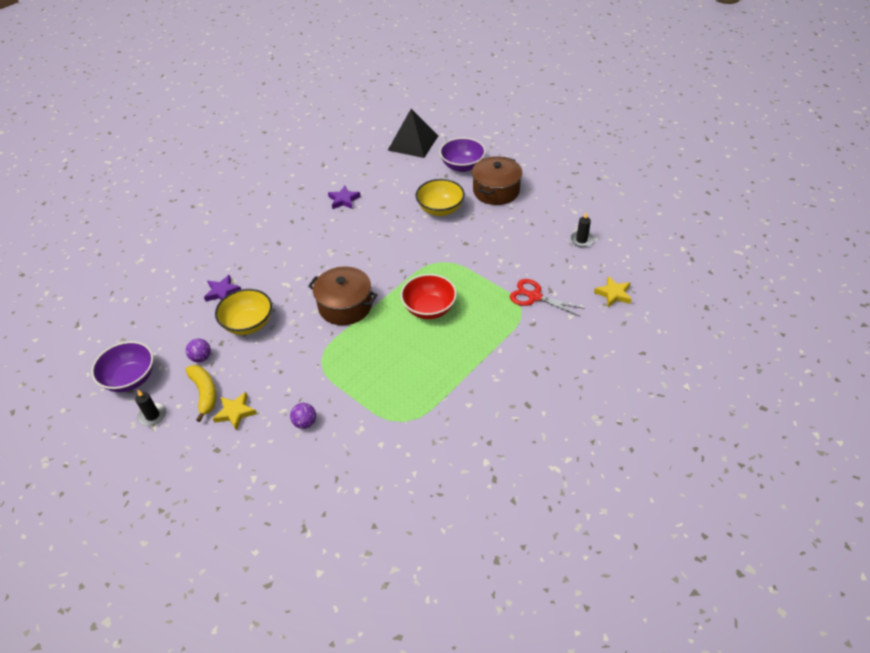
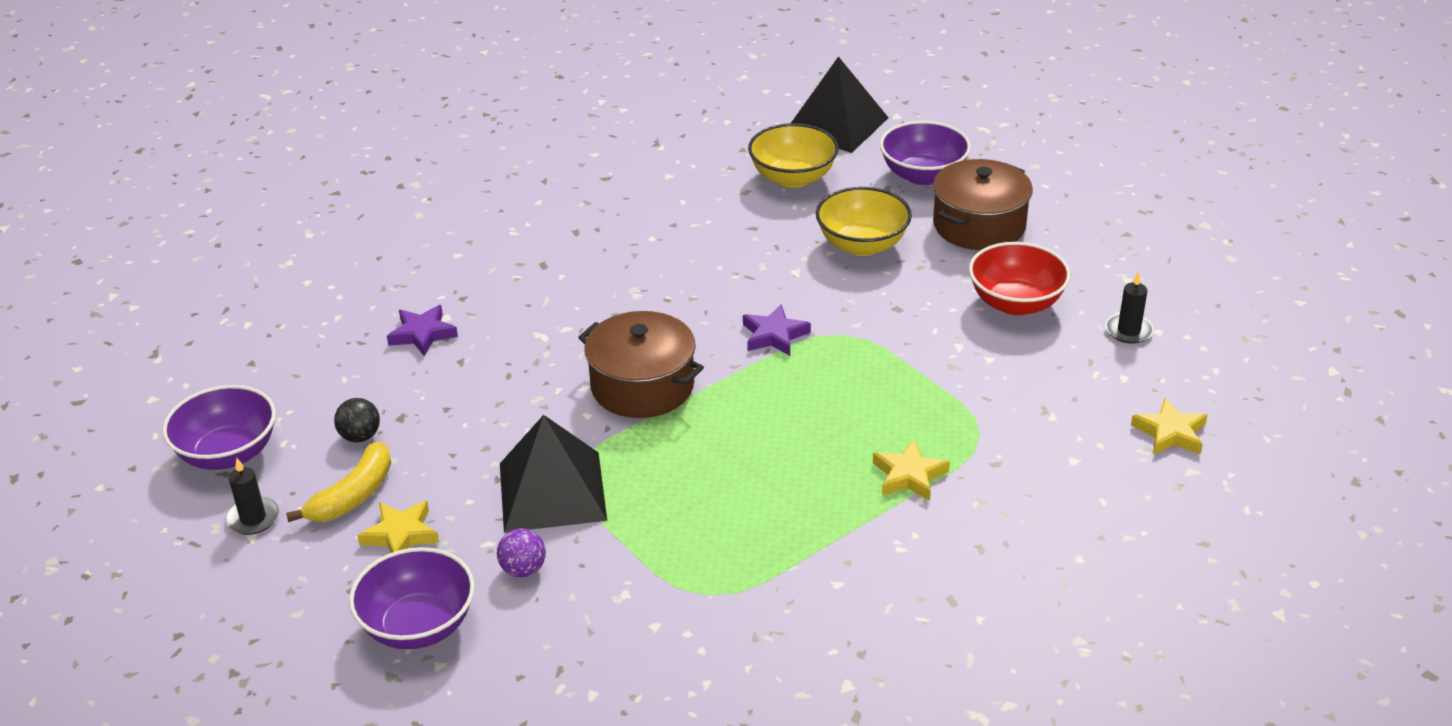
camera: 10 degrees right, 10 degrees down
yellow banana [185,365,216,422] -> yellow banana turned 45 degrees clockwise [286,441,391,522]
purple ball [186,339,211,362] -> black ball [334,398,380,442]
yellow bowl [215,289,272,335] -> yellow bowl moved to [748,123,839,188]
purple star [328,186,361,209] -> purple star moved to [743,304,811,356]
red bowl [401,274,457,319] -> red bowl moved to [969,242,1070,315]
red scissors [510,279,585,316] -> none
none -> purple bowl [349,547,475,649]
none -> black pyramid [500,415,607,533]
none -> yellow star [873,440,950,501]

